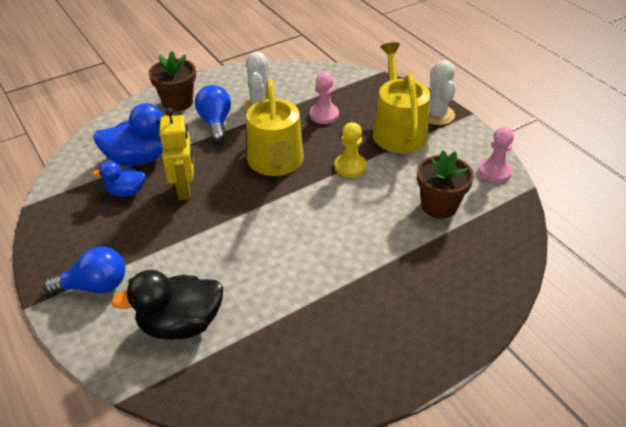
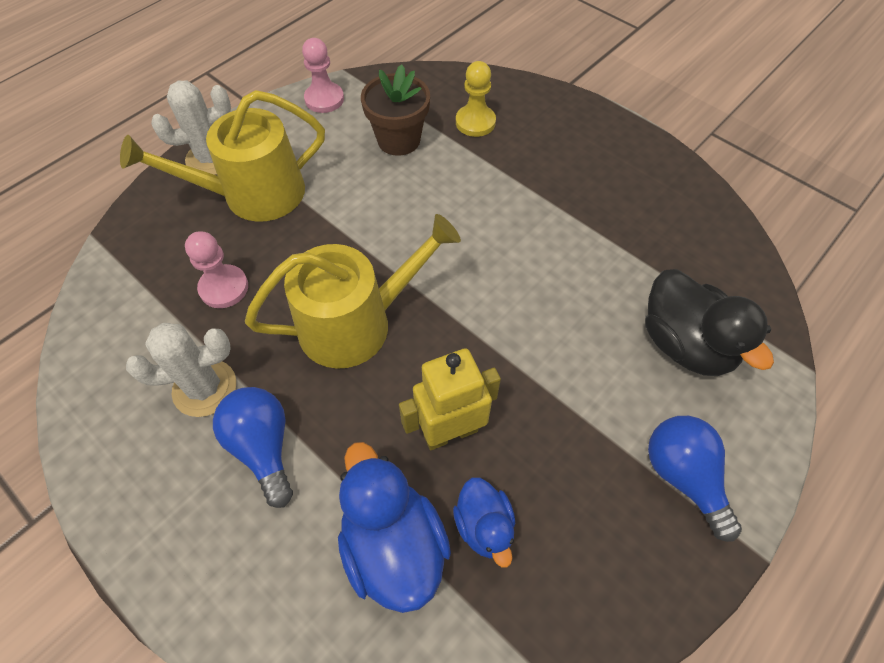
camera: 105 degrees left, 15 degrees up
brown flower pot [149,51,196,112] -> none
blue light bulb [195,85,231,142] -> blue light bulb turned 90 degrees clockwise [213,387,293,508]
yellow pawn [335,122,367,178] -> yellow pawn moved to [456,61,496,137]

